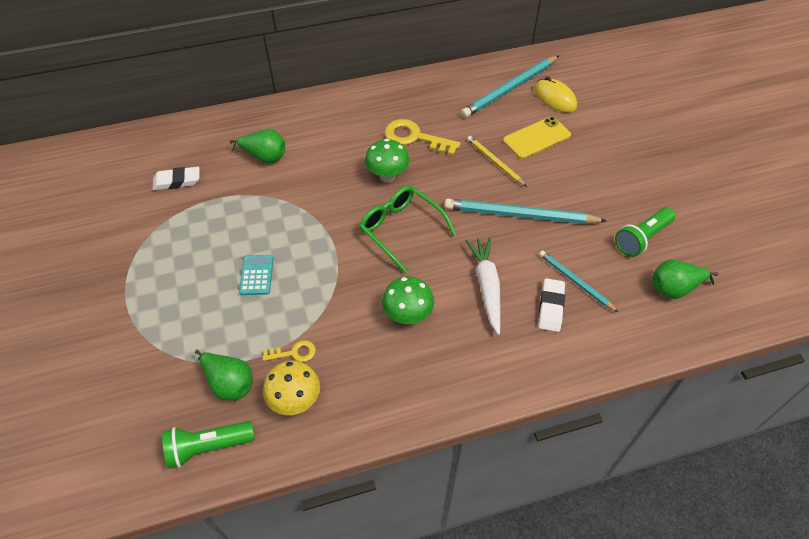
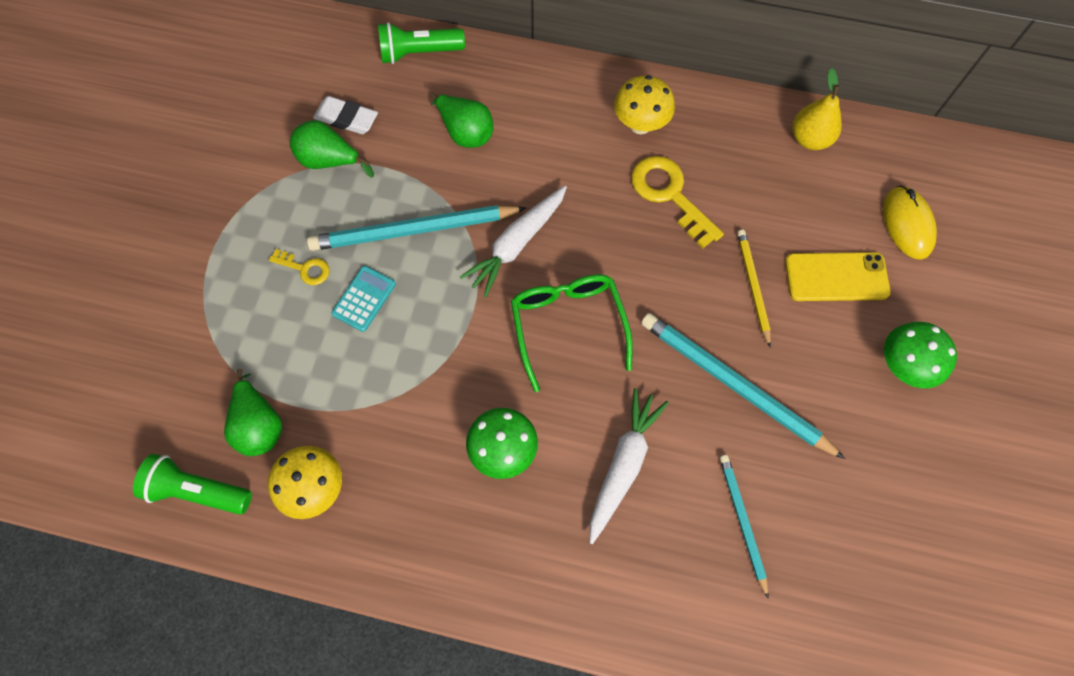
camera: 30 degrees right, 15 degrees up
yellow key [263,340,316,362] -> yellow key moved to [269,249,330,285]
green mushroom [365,139,410,183] -> green mushroom moved to [884,322,957,388]
turquoise pencil [461,56,559,118] -> turquoise pencil moved to [307,205,526,251]
white eraser [538,278,565,332] -> none
green flashlight [615,207,675,257] -> green flashlight moved to [378,22,465,64]
green pear [652,260,718,299] -> green pear moved to [290,120,374,178]
none -> white carrot [460,186,567,297]
none -> yellow mushroom [614,75,675,134]
none -> yellow pear [792,68,842,150]

